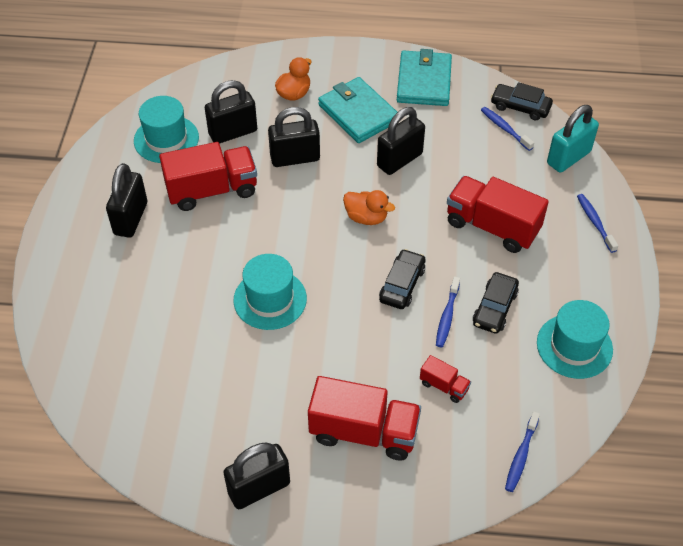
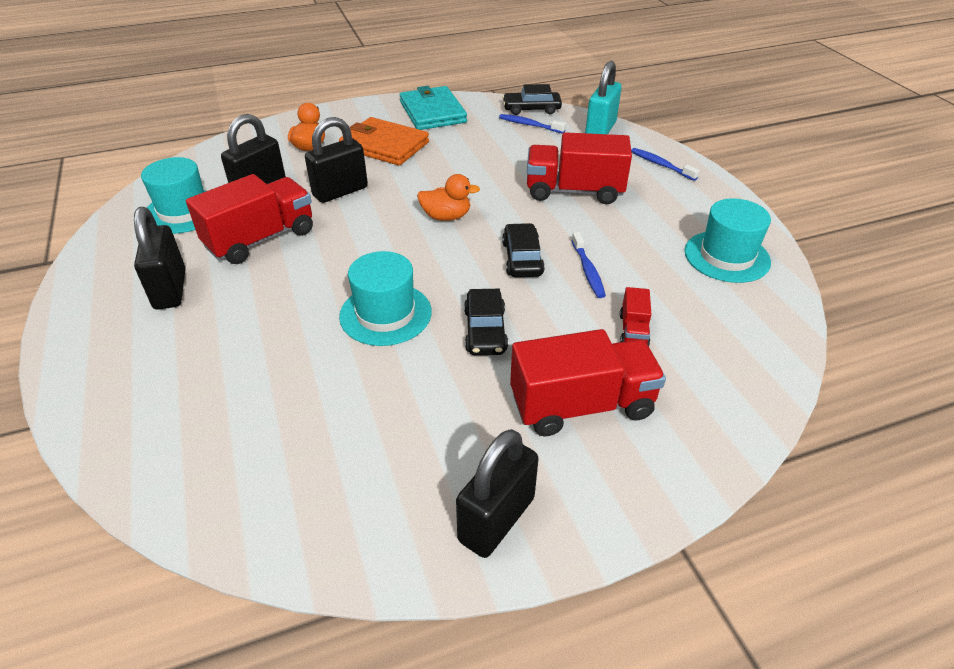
camera: 25 degrees left, 10 degrees down
turquoise wallet [318,77,397,143] -> orange wallet [339,117,429,166]
black padlock [377,107,425,175] -> none
red truck [420,355,471,403] -> red truck turned 90 degrees clockwise [620,287,651,346]
black car [473,272,519,334] -> black car moved to [464,289,508,355]
blue toothbrush [505,411,540,492] -> none

